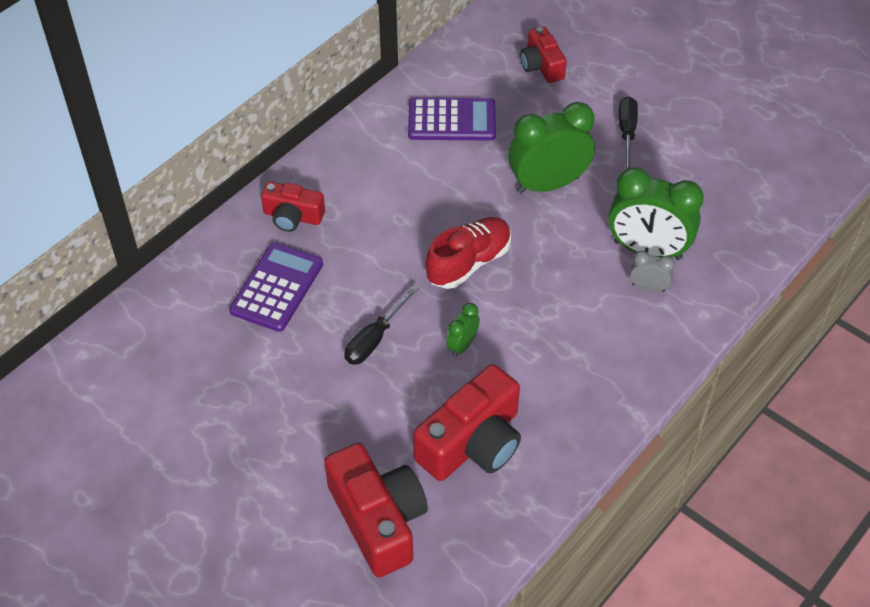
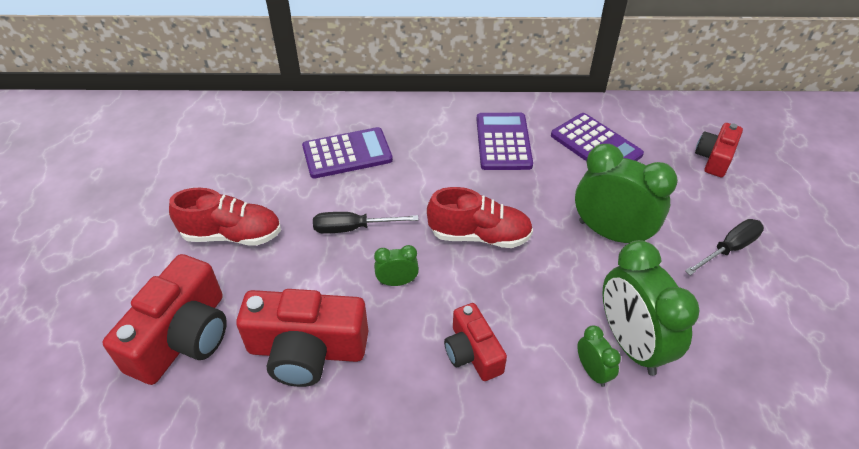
camera: 50 degrees right, 5 degrees down
red camera [261,182,325,232] -> red camera moved to [444,303,507,381]
grey clock [630,251,675,292] -> green clock [577,325,621,387]
none -> red shoe [169,188,281,246]
none -> purple calculator [476,113,533,170]

